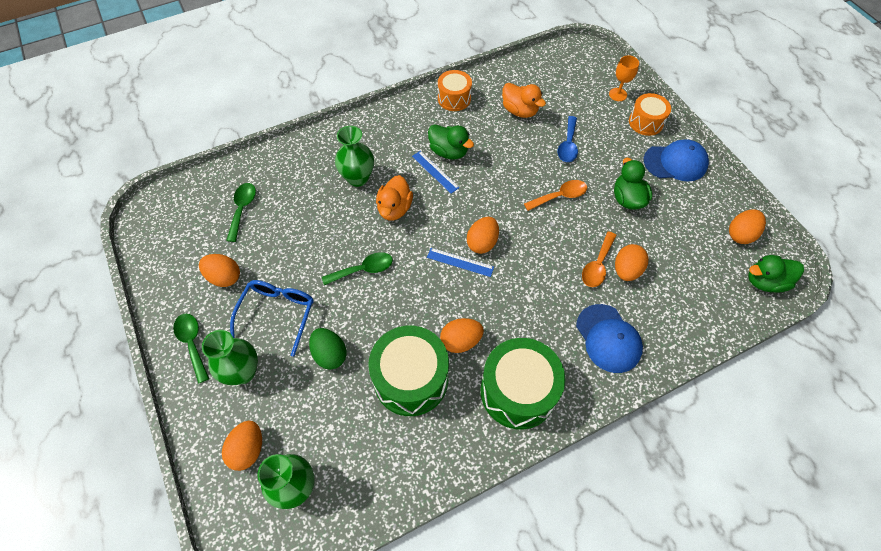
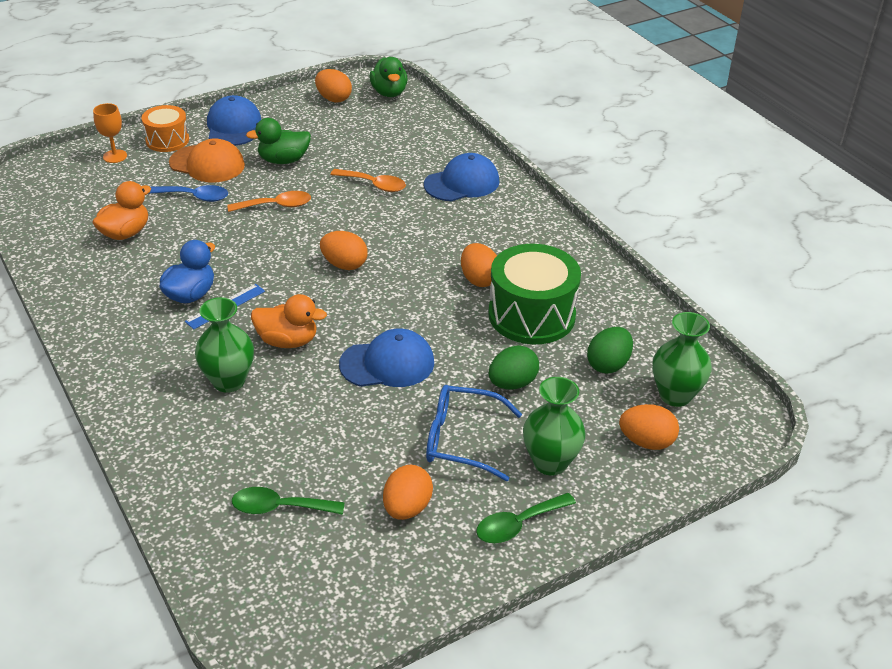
camera: 95 degrees left, 20 degrees down
green spoon [322,252,393,285] -> blue cap [339,329,434,387]
blue ruler [427,248,494,277] -> none
green duck [428,124,474,159] -> blue duck [159,240,215,303]
orange drum [438,70,472,111] -> none
green drum [481,338,565,429] -> none
orange spoon [524,180,587,211] -> orange spoon turned 105 degrees clockwise [227,191,311,212]
orange egg [615,244,649,281] -> none
none -> orange cap [169,138,245,182]
none -> green egg [587,327,633,374]

